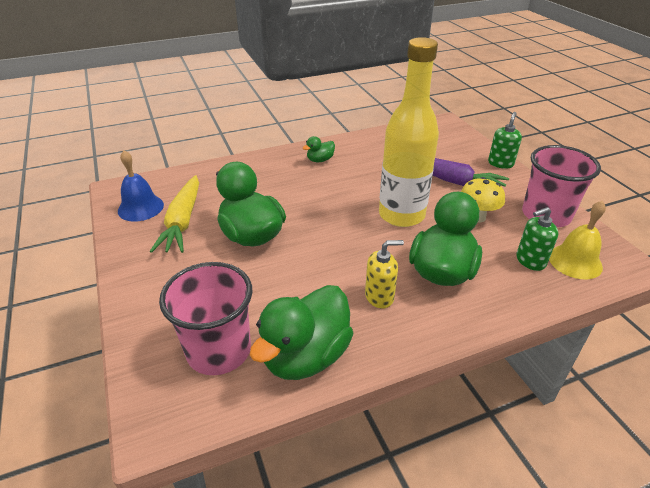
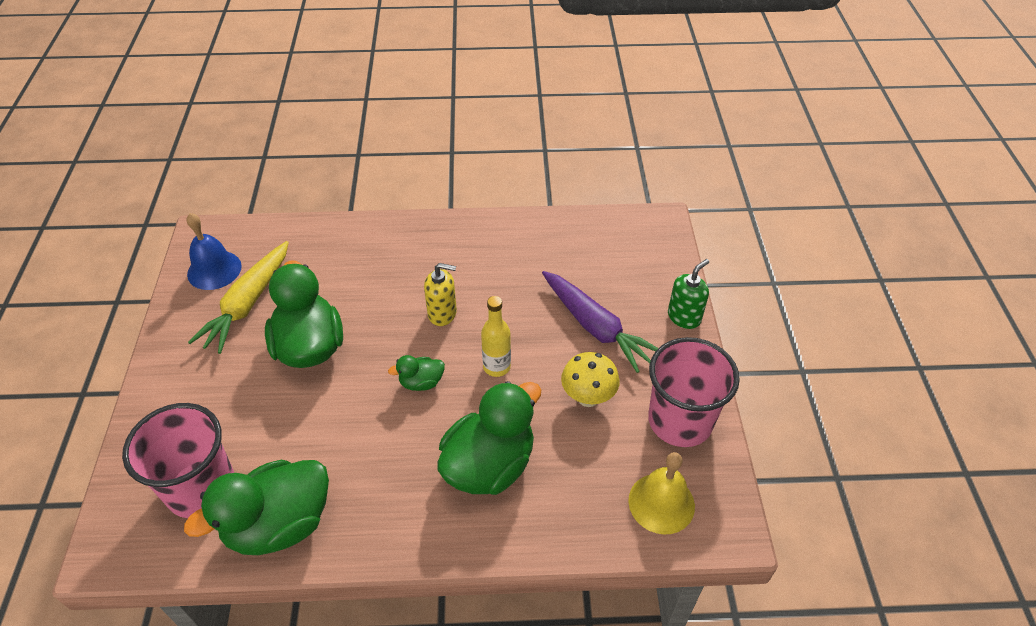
camera: 20 degrees right, 10 degrees up
green duck [303,136,335,162] -> green duck moved to [388,355,445,391]
yellow soap dispenser [365,240,404,309] -> yellow soap dispenser moved to [424,263,457,326]
yellow bottle [379,37,439,227] -> yellow bottle [481,296,511,377], size x0.46
green soap dispenser [516,207,558,271] -> none

